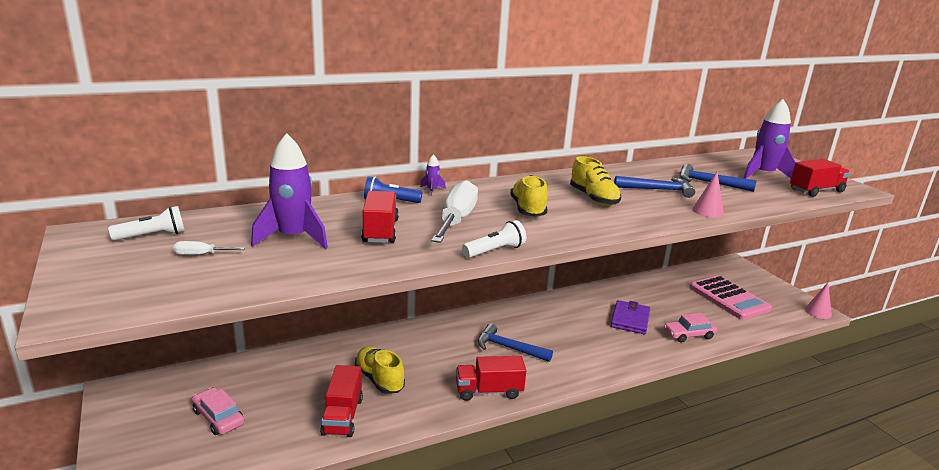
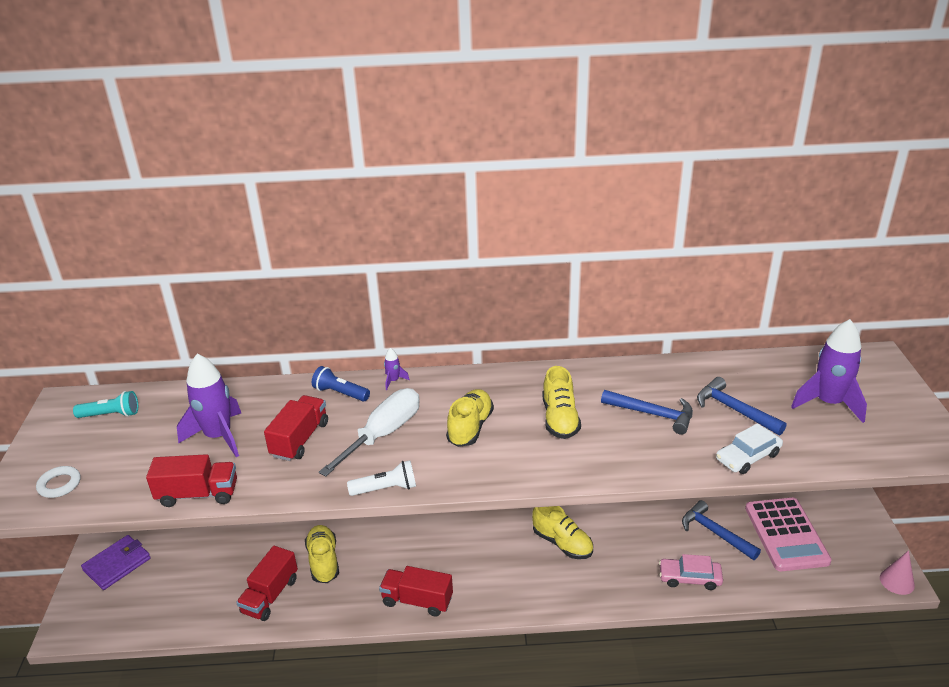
camera: 25 degrees right, 10 degrees up
white flashlight [108,206,185,241] -> turquoise flashlight [73,391,138,418]
white screwdriver [174,241,245,255] -> none
pink car [192,387,245,435] -> none
blue hammer [478,323,553,362] -> blue hammer moved to [682,500,761,560]
purple wallet [611,300,650,334] -> purple wallet moved to [81,535,151,590]
pink cone [692,172,724,218] -> none
red truck [790,159,850,197] -> red truck moved to [146,454,237,507]
none -> white ring [36,466,81,498]
none -> yellow shoe [532,506,593,559]
none -> white car [716,423,783,474]

